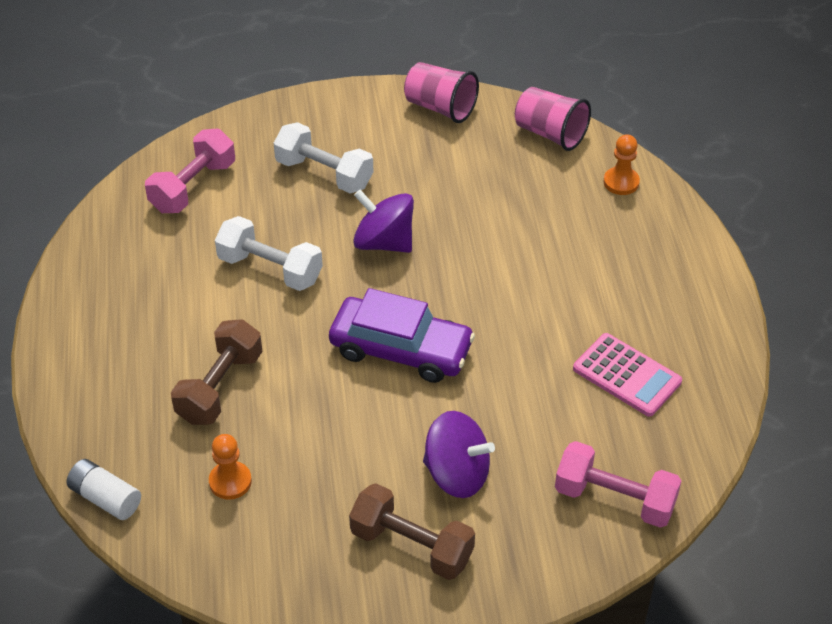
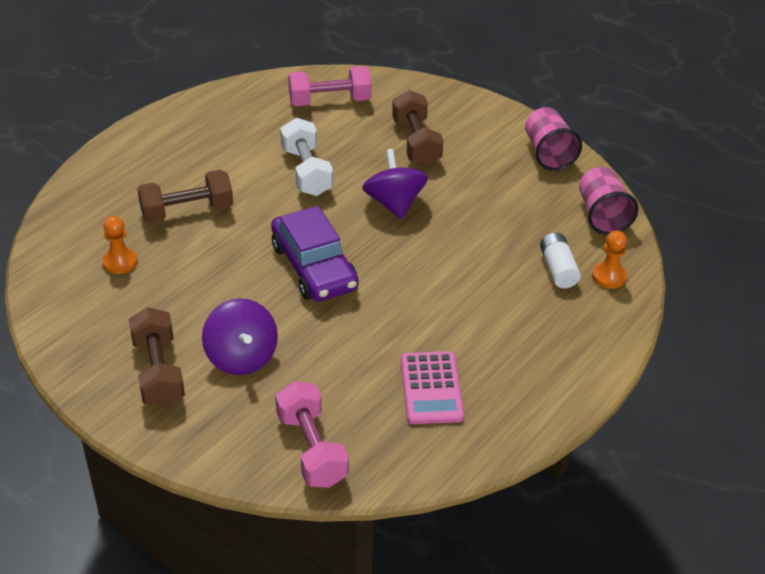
camera: 45 degrees right, 5 degrees down
white battery [67,459,141,520] -> white battery moved to [540,232,581,288]
white dumbbell [274,122,374,193] -> brown dumbbell [392,90,443,166]

